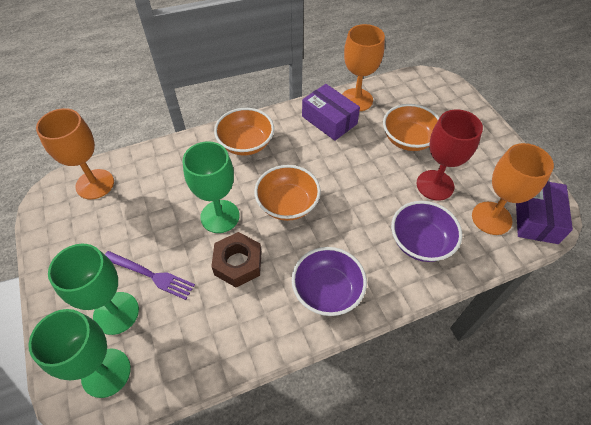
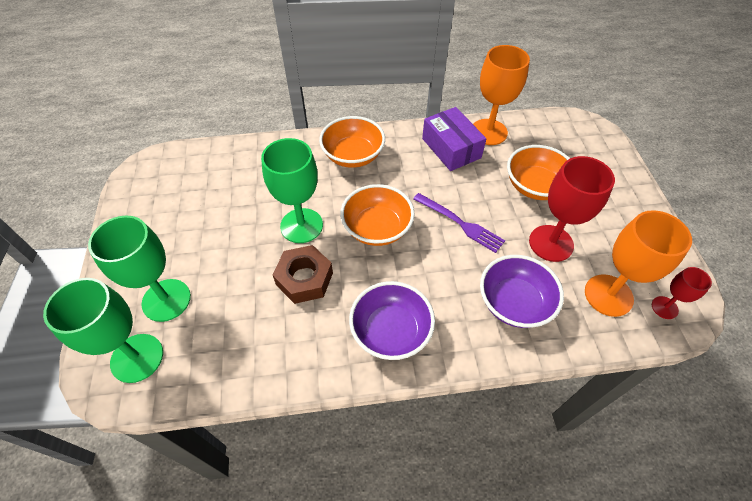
camera: 15 degrees right, 0 degrees up
orange goblet [36,108,114,200] -> none
purple fork [105,251,195,300] -> purple fork moved to [413,193,505,253]
purple box [516,181,573,244] -> red goblet [652,267,712,319]

